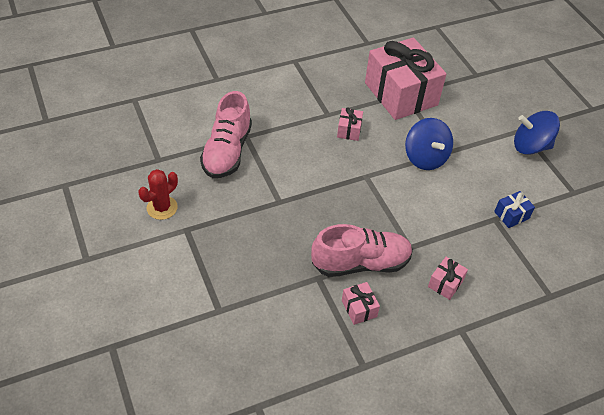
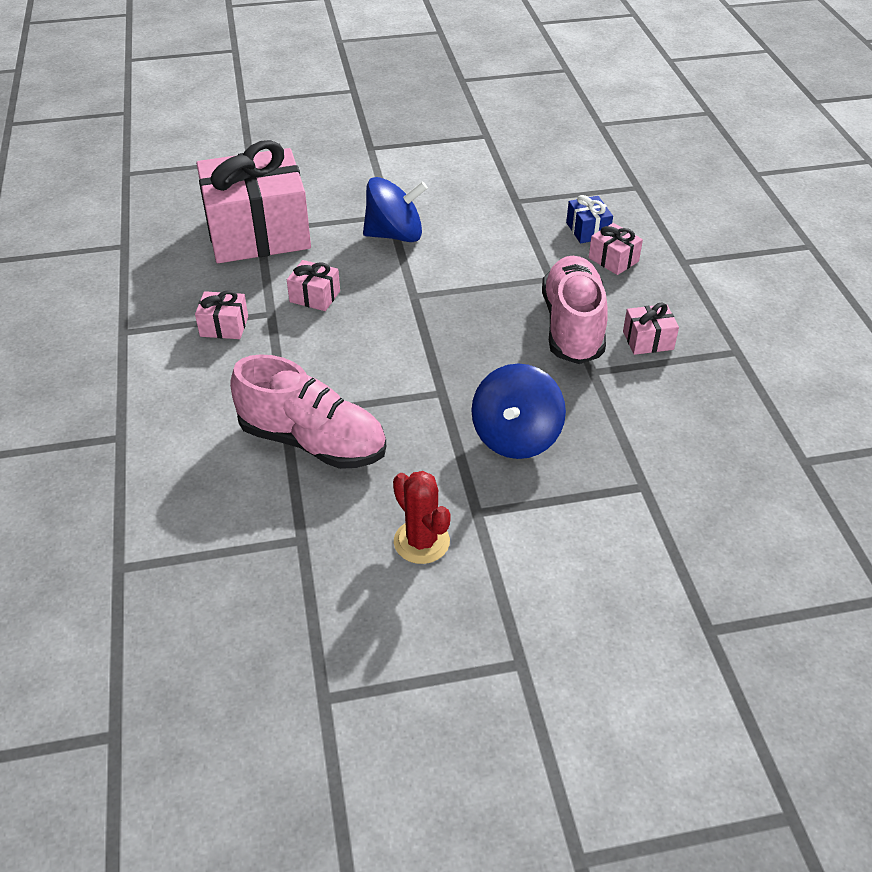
camera: 75 degrees left, 5 degrees down
blue gift [494,191,535,228] -> blue gift moved to [566,195,613,243]
blue spinning top [514,111,560,155] -> blue spinning top moved to [471,363,566,459]
none -> pink gift [195,290,248,339]

